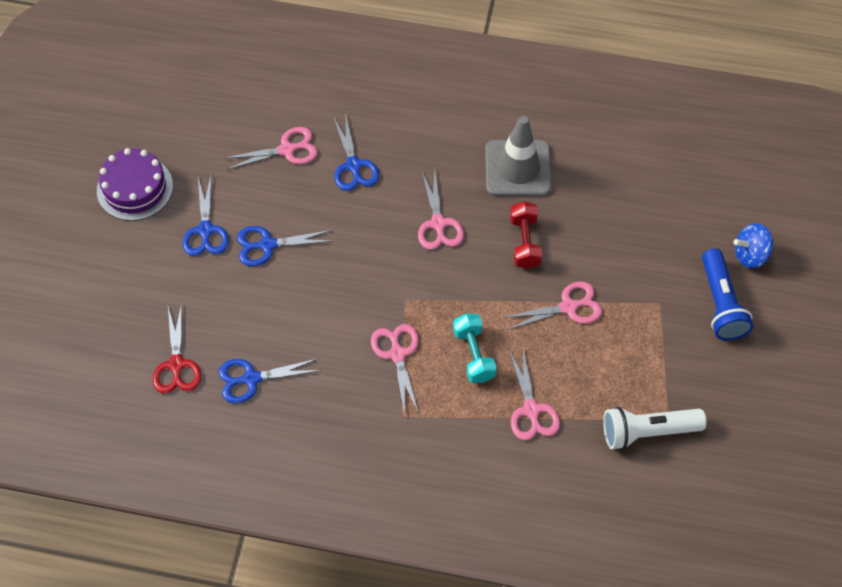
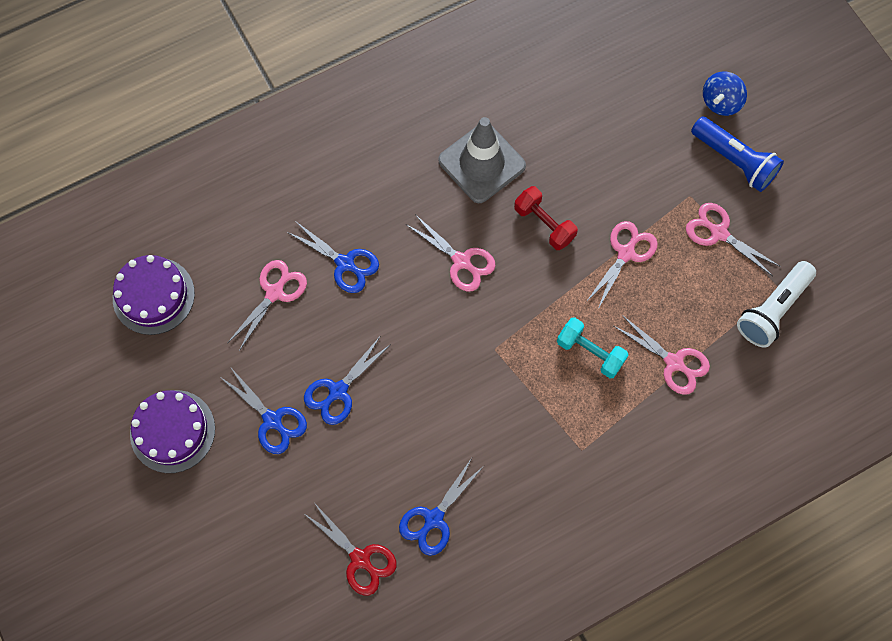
camera: 40 degrees left, 10 degrees up
pink scissors [371,324,419,415] -> pink scissors moved to [686,203,781,276]
none -> purple cake [113,255,195,335]

